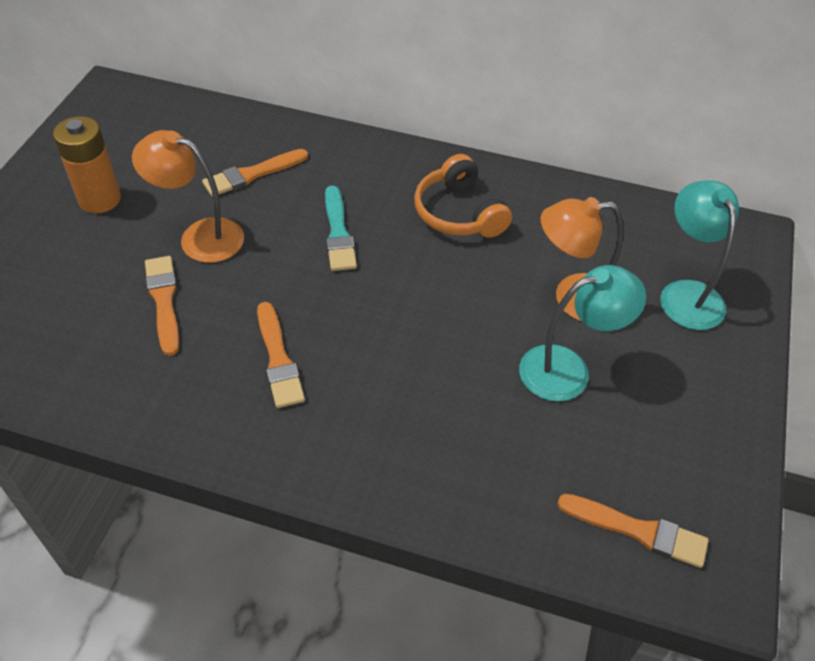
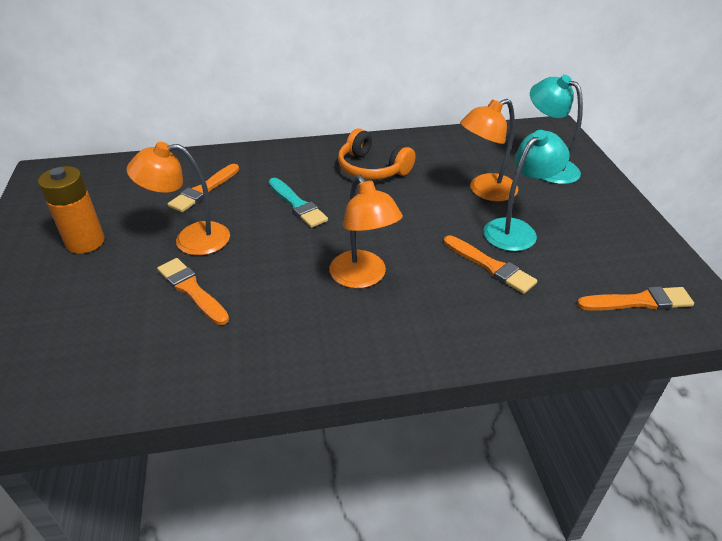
camera: 25 degrees left, 10 degrees down
orange brush [257,302,305,408] -> orange brush moved to [444,235,537,294]
none -> orange lamp [329,175,403,289]

